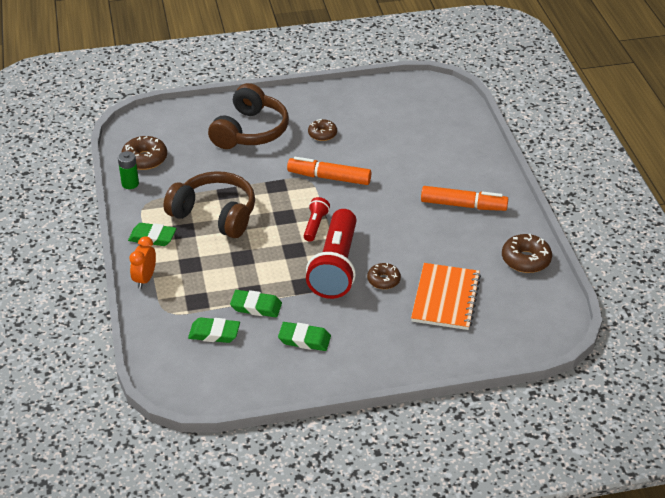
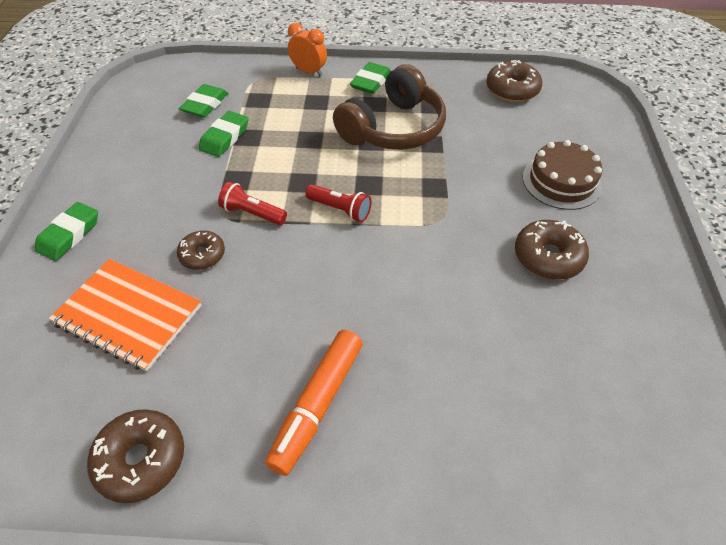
camera: 105 degrees right, 10 degrees up
green battery [118,151,139,189] -> none
brown headphones [208,83,289,149] -> brown cake [523,140,602,210]
green eraser [278,322,331,351] -> green eraser moved to [35,202,98,261]
orange marker [287,157,371,185] -> none
red flashlight [306,209,357,299] -> red flashlight [218,182,287,225], size x0.46
brown donut [308,119,337,141] -> brown donut [515,220,589,280], size x1.52

